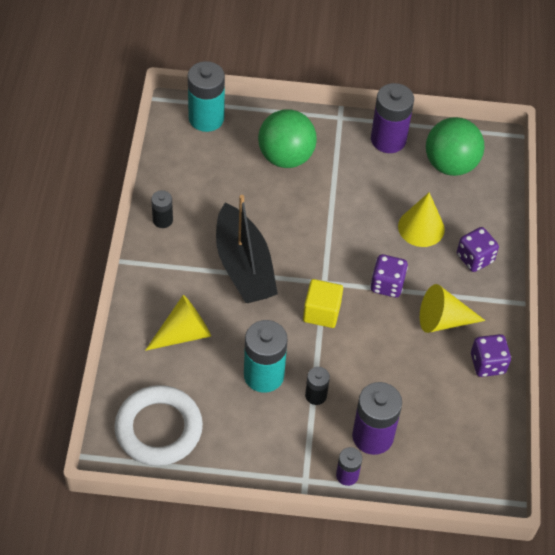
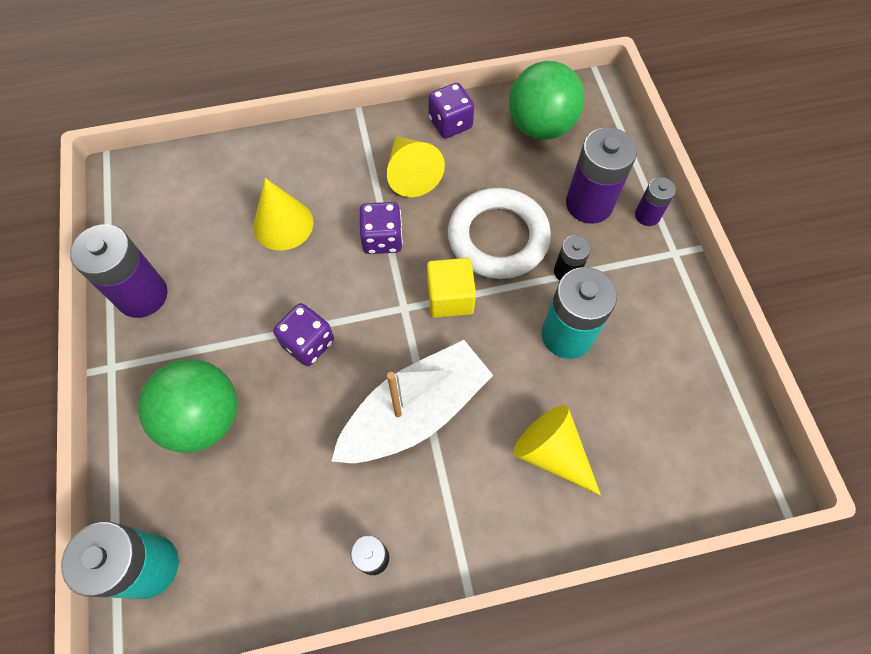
camera: 105 degrees left, 10 degrees up
white ring [114,385,203,466] -> white ring moved to [448,188,551,279]
black boat [216,195,278,303] -> white boat [331,340,494,463]
green ball [426,117,485,176] -> green ball moved to [509,61,585,140]
purple dice [457,227,499,272] -> purple dice moved to [273,303,334,366]

